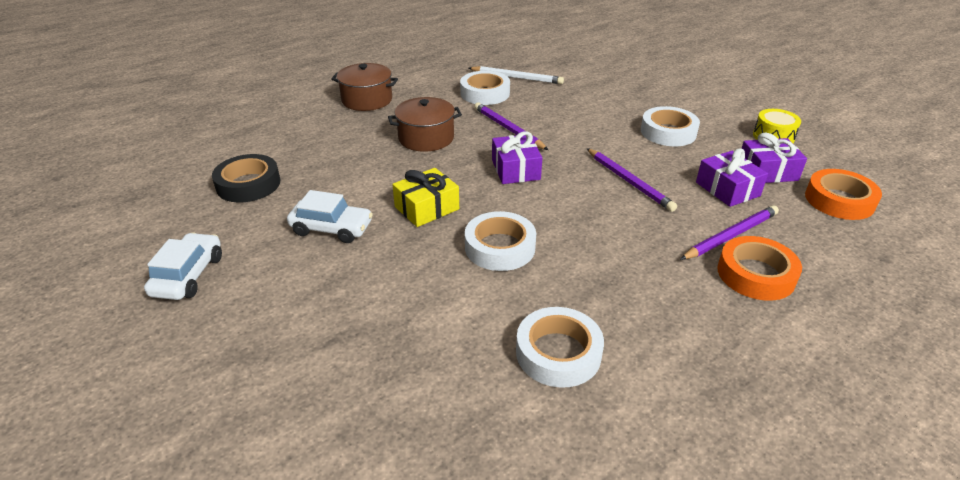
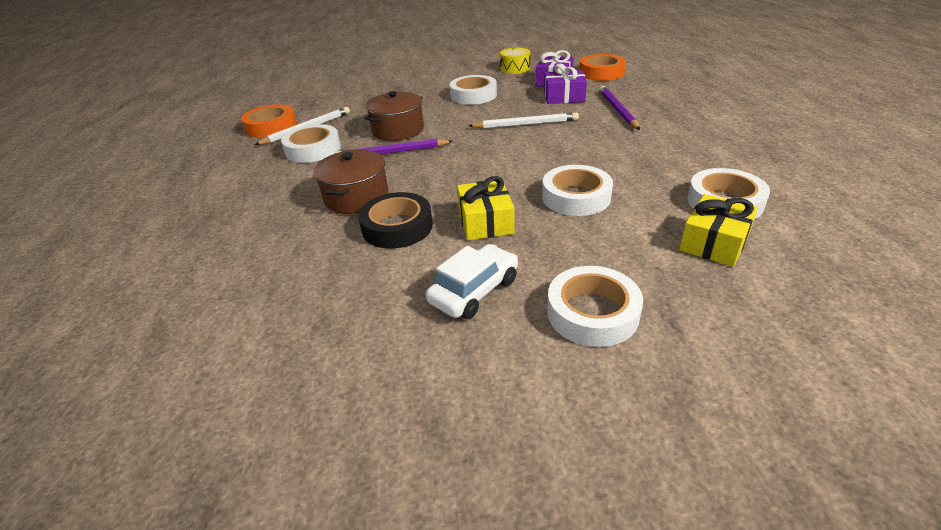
camera: 60 degrees left, 0 degrees up
white car [144,233,222,300] -> none
black tape [212,154,280,202] -> black tape moved to [358,192,433,249]
brown pot [331,63,398,111] -> brown pot moved to [365,91,424,141]
purple gift [492,131,542,184] -> none
purple pencil [586,148,677,212] -> white pencil [469,112,579,129]
orange tape [717,236,802,301] -> orange tape moved to [241,104,297,138]
none -> white tape [547,266,643,347]
none -> yellow gift [679,194,758,267]

